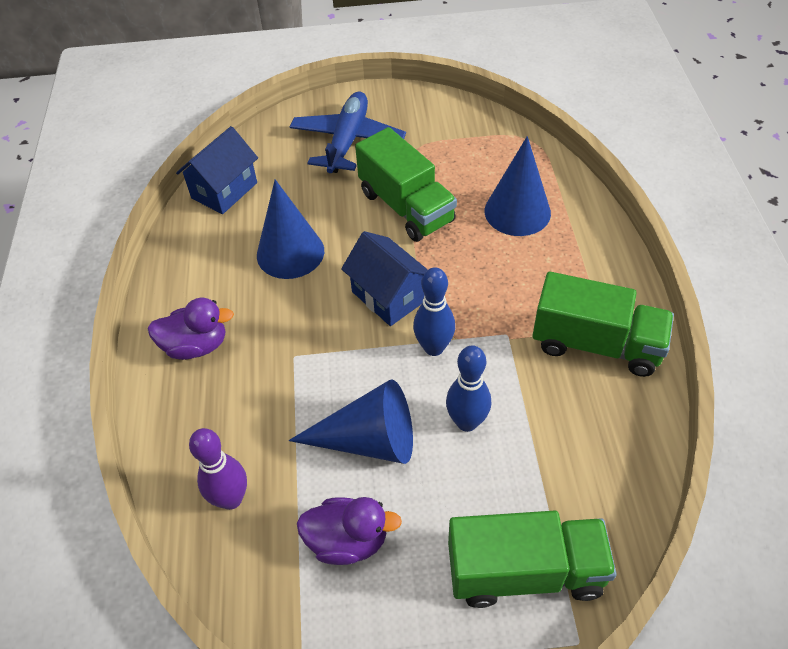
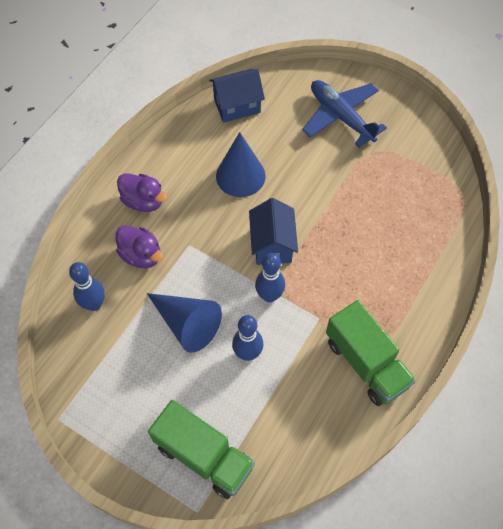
camera: 35 degrees right, 10 degrees up
purple bowling pin [189,428,247,510] -> blue bowling pin [69,262,105,311]
blue plane [290,92,406,173] -> blue plane turned 90 degrees counterclockwise [302,80,387,148]
purple duck [297,497,402,565] -> purple duck moved to [116,225,163,268]
green truck [355,127,457,242] -> none
blue cone [485,136,551,236] -> none

